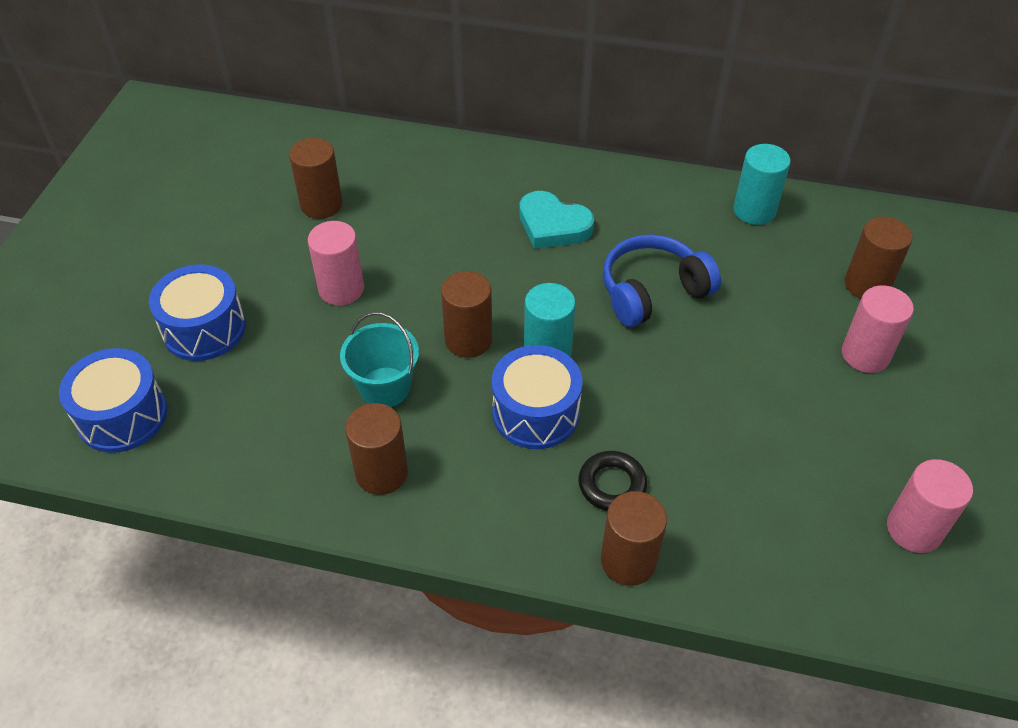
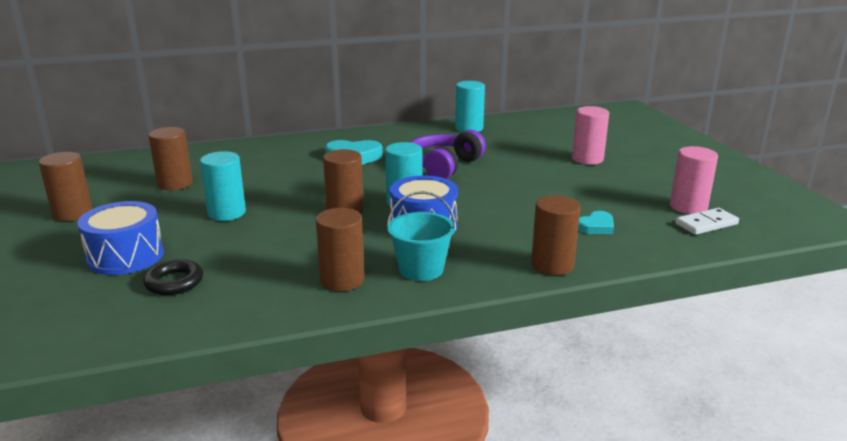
camera: 30 degrees left, 25 degrees down
blue drum [59,348,167,453] -> none
pink cylinder [308,221,364,305] -> turquoise cylinder [200,151,246,221]
turquoise bucket [340,312,419,407] -> turquoise bucket moved to [387,191,456,281]
black ring [579,451,647,511] -> black ring moved to [143,259,203,295]
blue headphones [603,234,721,327] -> purple headphones [410,130,486,179]
brown cylinder [845,217,913,299] -> brown cylinder moved to [39,152,92,221]
none -> turquoise heart [578,211,614,234]
none -> white domino [675,208,739,235]

